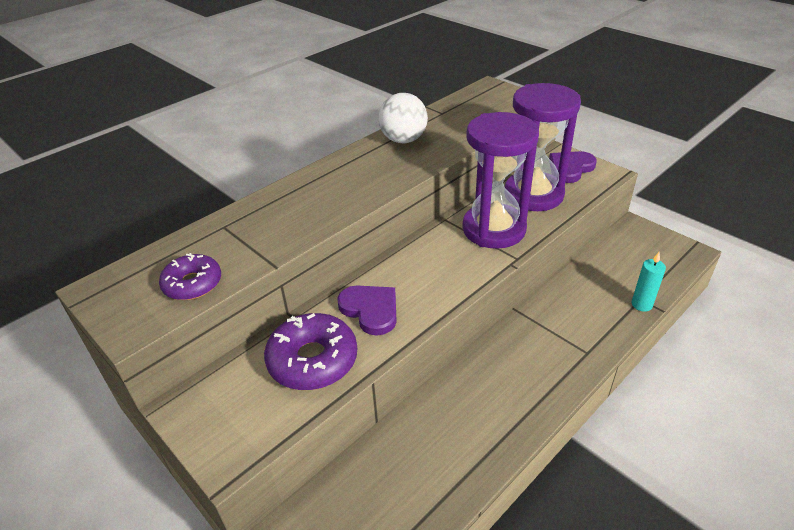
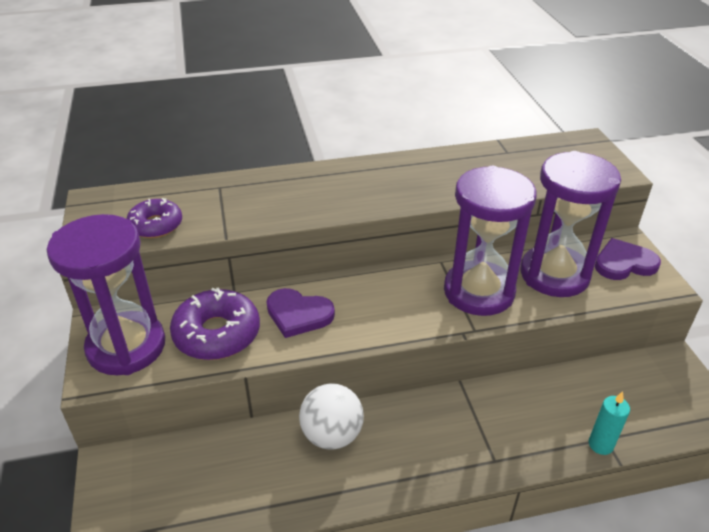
camera: 30 degrees right, 0 degrees up
purple heart [337,286,397,336] -> purple heart turned 120 degrees clockwise [266,288,335,338]
white ball [378,93,428,143] -> white ball moved to [299,383,364,450]
none -> purple hourglass [47,214,165,375]

